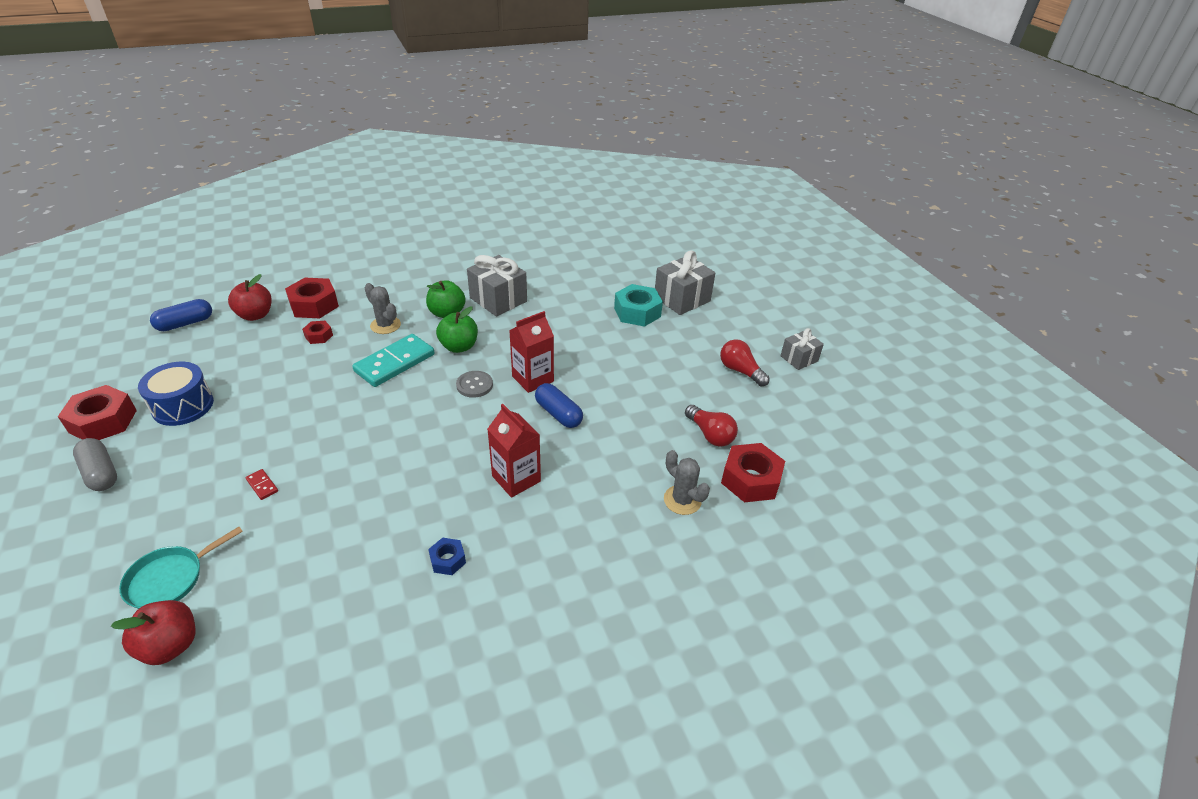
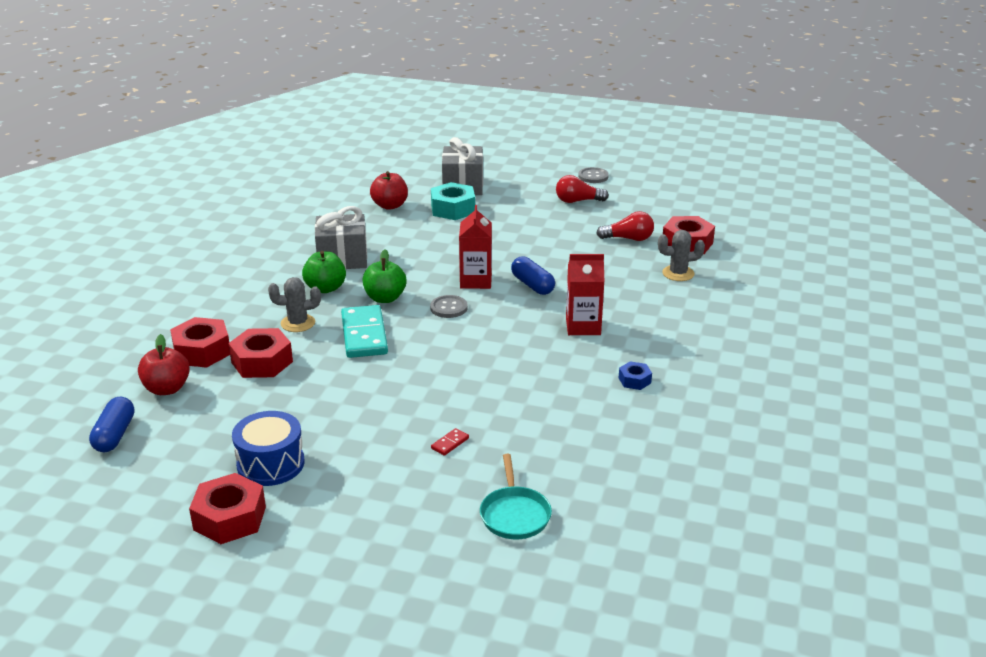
camera: 50 degrees left, 10 degrees down
grey capsule [73,438,117,491] -> none
red apple [111,600,195,665] -> red apple moved to [370,171,408,210]
red domino [246,469,278,500] -> red domino turned 45 degrees counterclockwise [431,428,469,456]
red nut [302,321,333,344] -> red nut [228,328,293,378], size x1.90
blue capsule [535,383,583,428] -> blue capsule turned 60 degrees clockwise [511,256,555,295]
grey gift [780,328,824,370] -> grey button [578,167,609,183]

